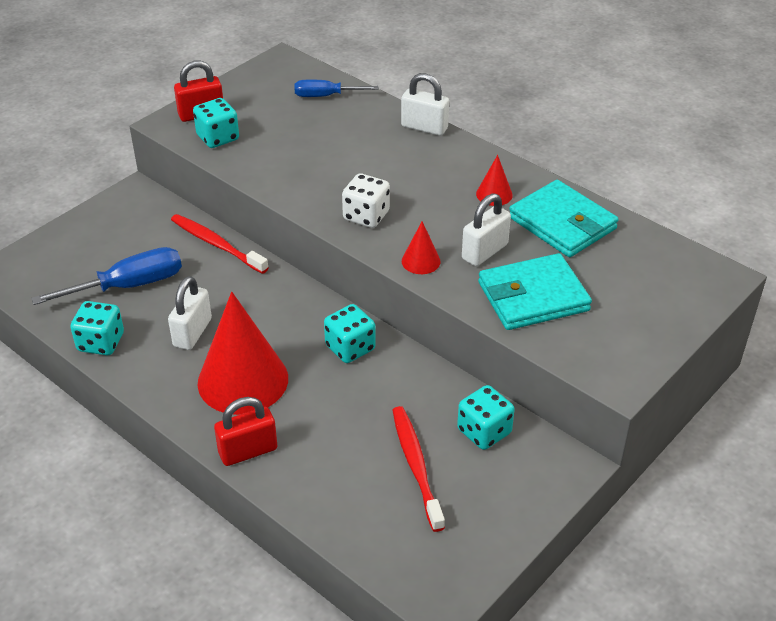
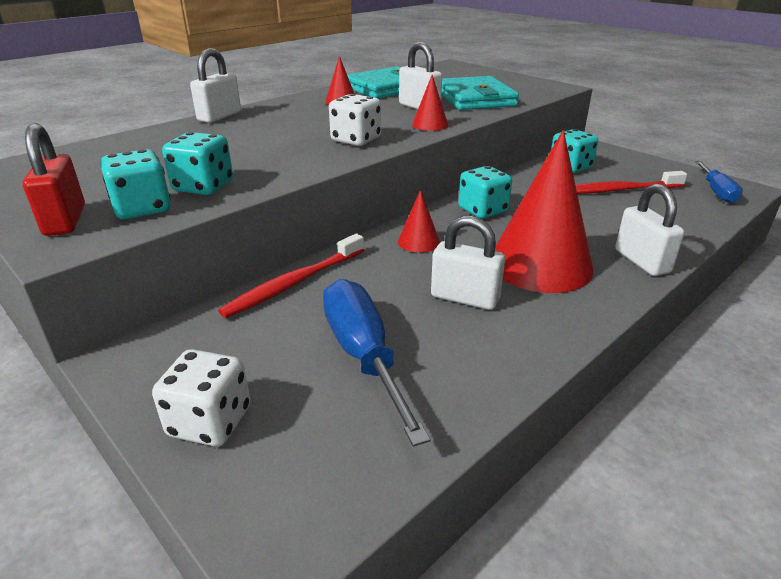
camera: 85 degrees left, 10 degrees down
turquoise dice [70,301,124,355] -> turquoise dice moved to [162,132,233,195]
red padlock [214,397,277,466] -> white padlock [615,183,685,276]
blue screwdriver [295,80,378,97] -> blue screwdriver moved to [695,161,743,203]
none -> white dice [152,349,250,446]
none -> red cone [398,190,440,253]

